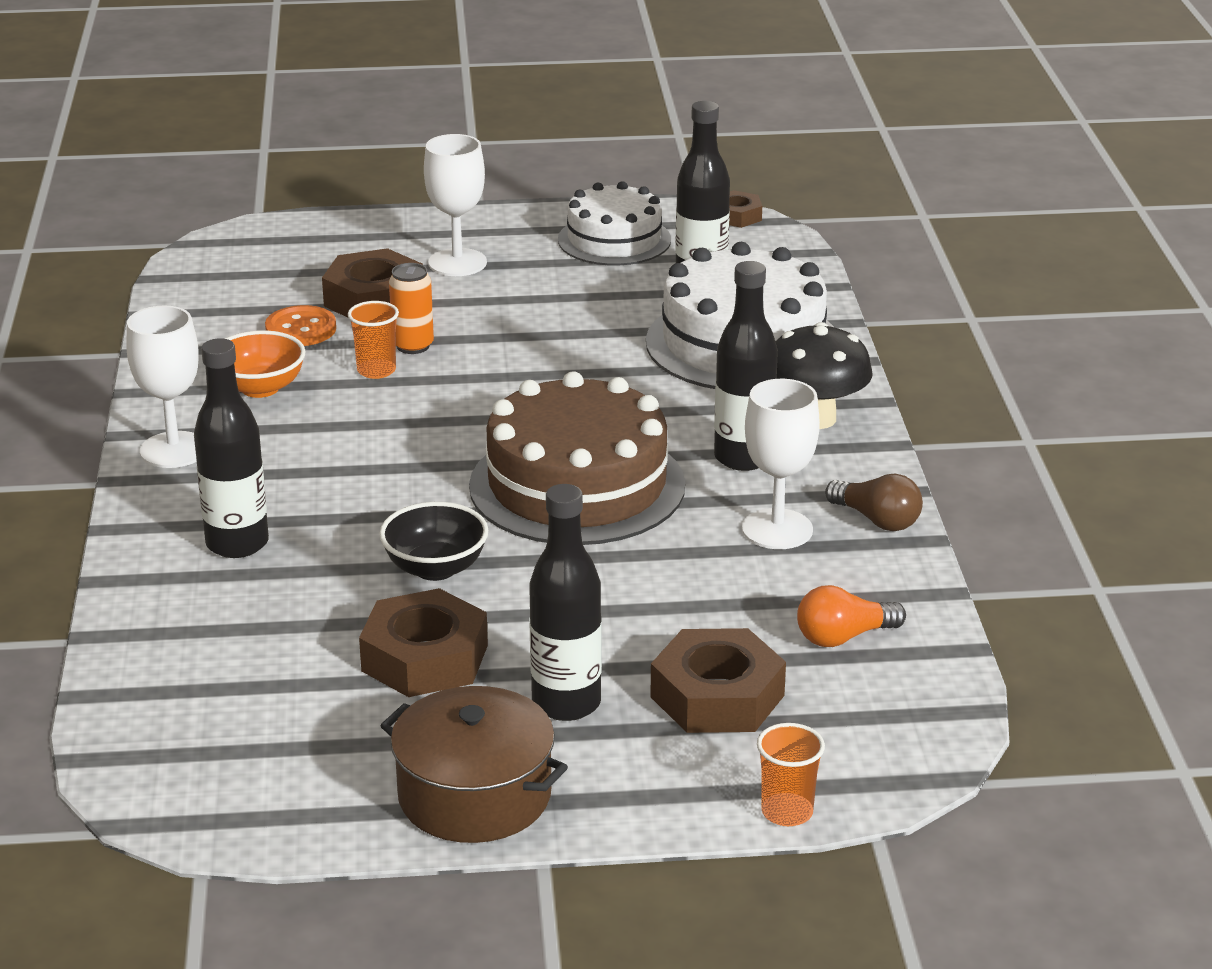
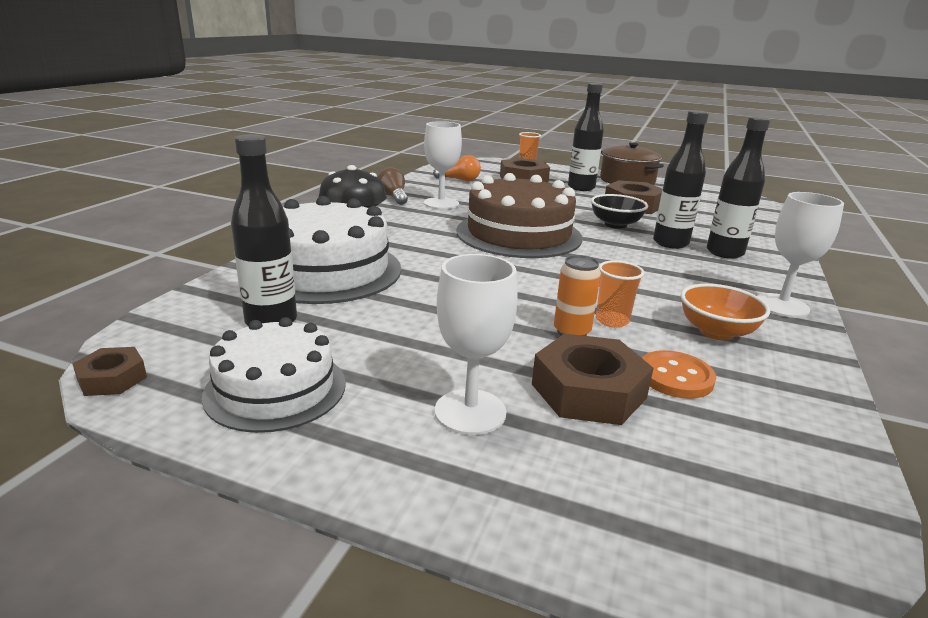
camera: 155 degrees left, 5 degrees down
black bottle [714,261,778,471] -> black bottle moved to [653,110,709,249]

